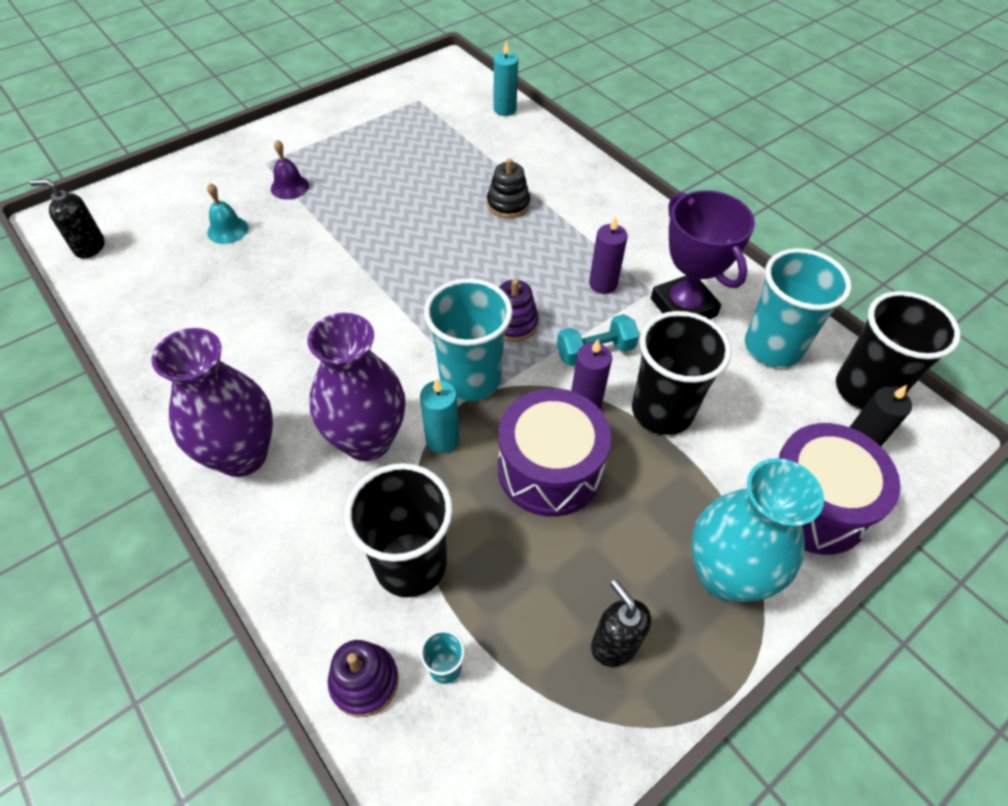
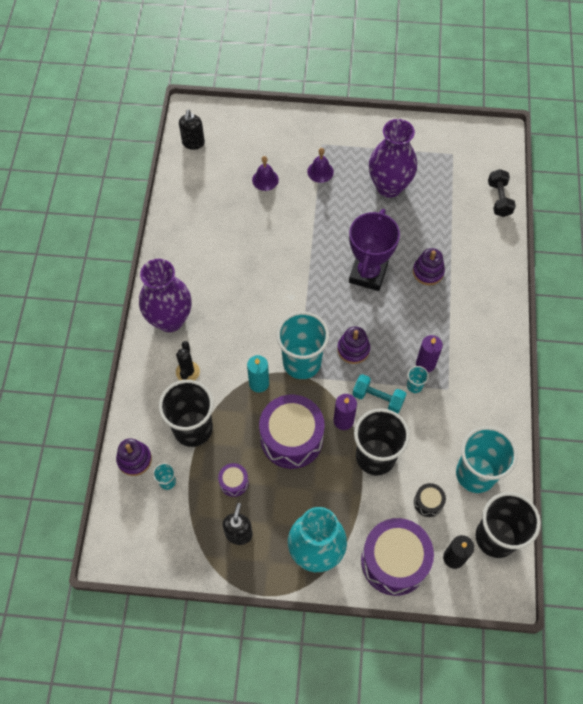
camera: 45 degrees right, 10 degrees up
black soap dispenser [30,179,105,258] -> black soap dispenser turned 135 degrees counterclockwise [179,110,205,150]
turquoise bell [207,183,248,244] -> purple bell [252,156,279,191]
purple vase [307,313,405,461] -> purple vase moved to [369,119,417,198]
black stacking toy [487,158,530,218] -> purple stacking toy [413,248,445,285]
turquoise candle [493,40,518,116] -> black dumbbell [488,169,516,217]
purple trophy [651,190,755,319] -> purple trophy moved to [349,209,400,291]
none -> black cactus [176,341,200,381]
none -> purple drum [218,463,249,497]
none -> turquoise cup [407,366,429,393]
none -> black drum [414,483,446,517]

